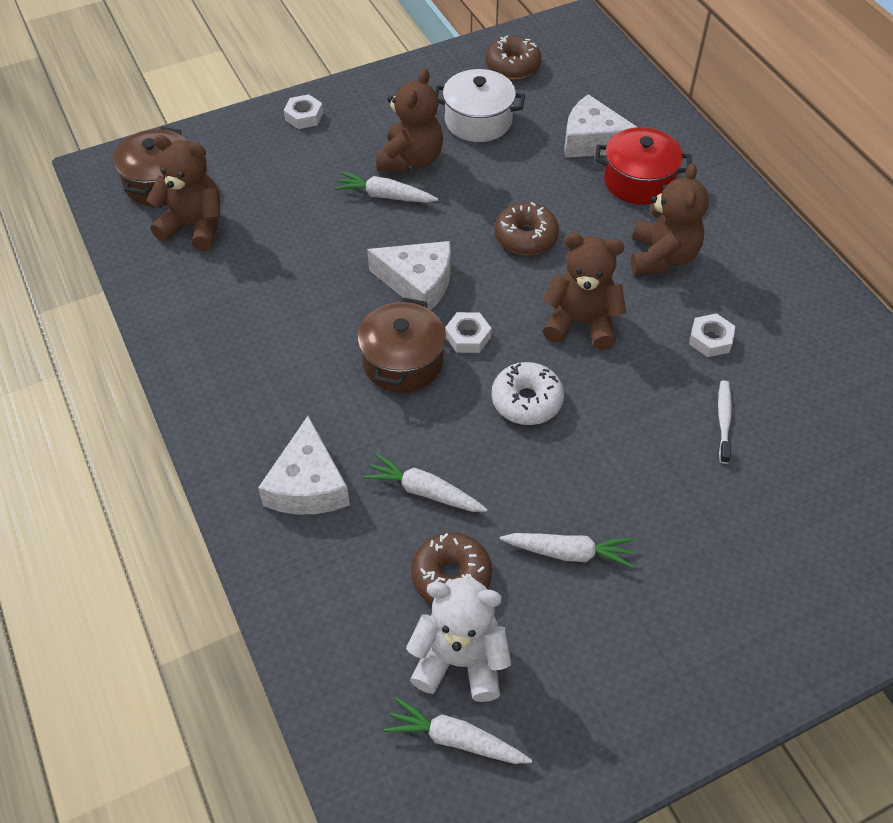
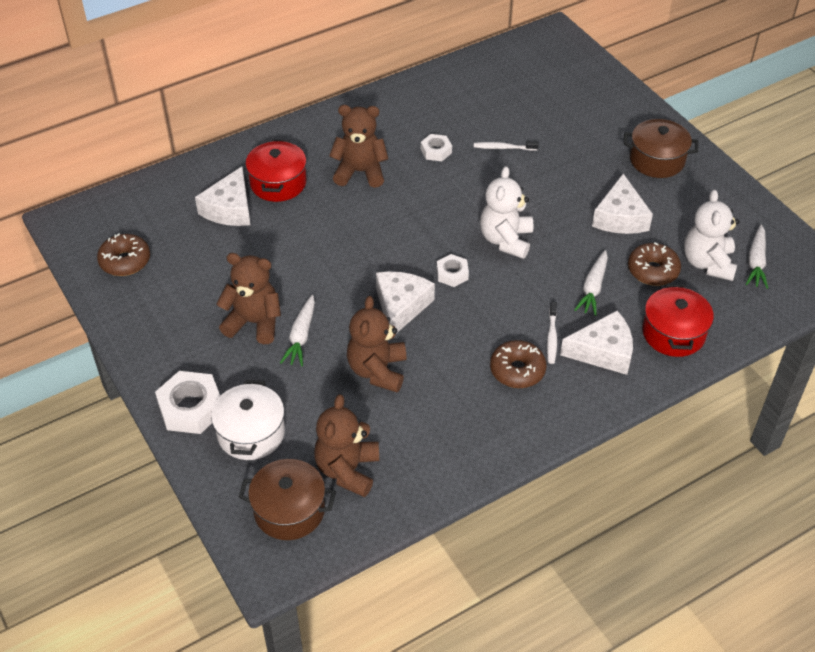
camera: 95 degrees left, 5 degrees down
white nut [284,94,323,129] -> white nut [155,371,220,434], size x1.76
brown pot [358,298,446,393] -> brown pot moved to [624,119,698,178]
white pot [435,69,525,142] -> white pot moved to [211,380,285,460]
white donut [492,362,564,425] -> white teddy bear [480,166,533,259]
brown donut [495,202,559,255] -> brown donut moved to [490,340,546,388]
white carrot [500,533,634,568] -> white cheese [592,174,653,234]
brown teddy bear [542,233,626,350] -> brown teddy bear moved to [347,296,407,392]
none -> white toothbrush [547,302,557,364]
none -> red pot [642,284,714,357]

